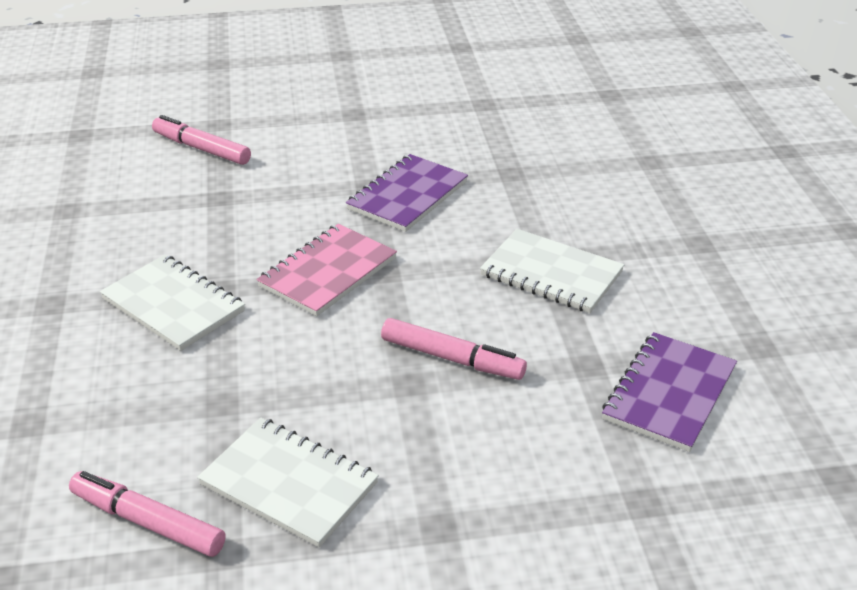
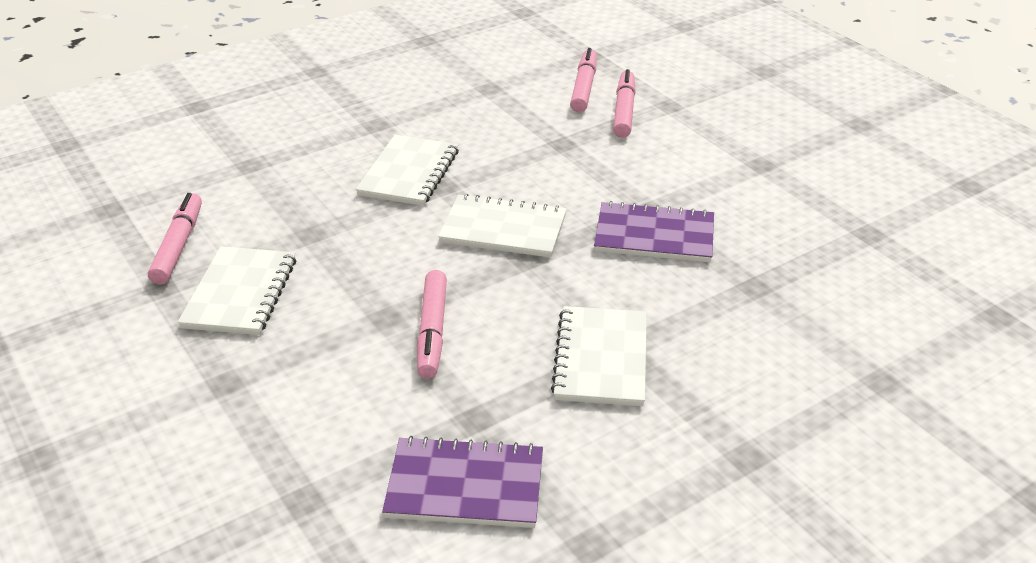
camera: 65 degrees right, 0 degrees up
pink notebook [257,224,397,316] -> white notebook [438,194,567,258]
none -> pink marker [570,48,597,113]

